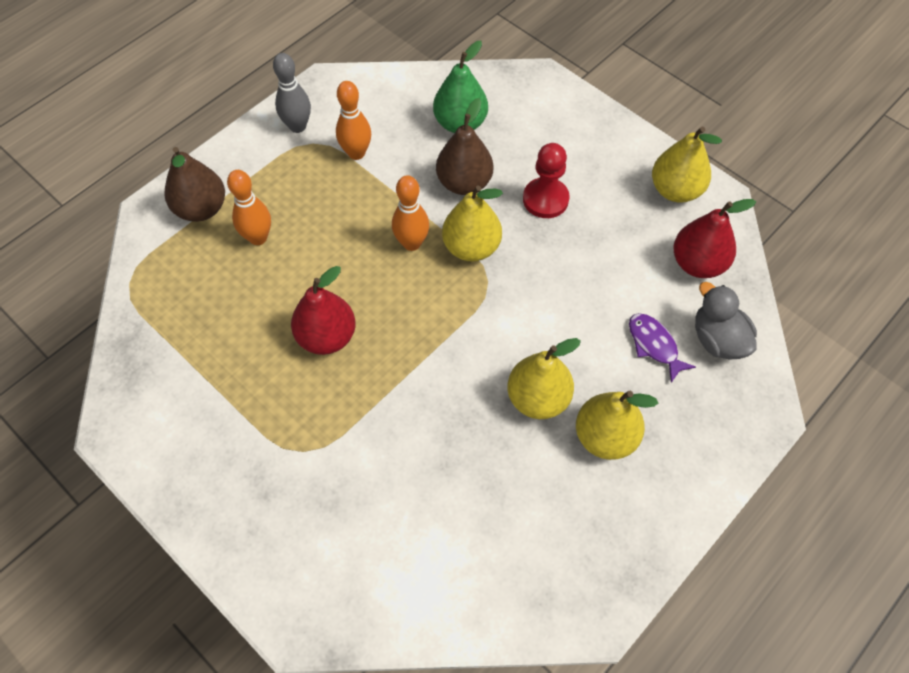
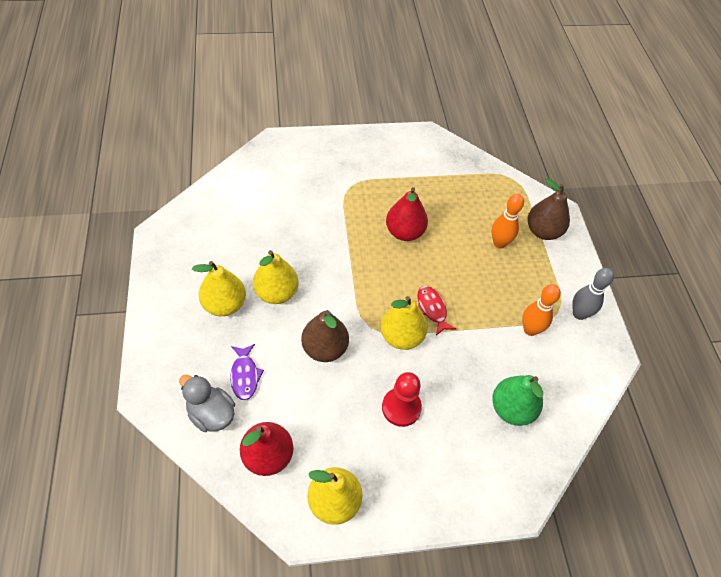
camera: 125 degrees right, 5 degrees down
orange bowling pin [392,175,429,251] -> red fish [417,286,456,336]
brown pear [436,98,493,195] -> brown pear moved to [301,310,349,362]
purple fish [629,313,696,383] -> purple fish turned 75 degrees clockwise [230,344,264,400]
grey duck [695,282,757,360] -> grey duck turned 150 degrees counterclockwise [179,375,235,432]

